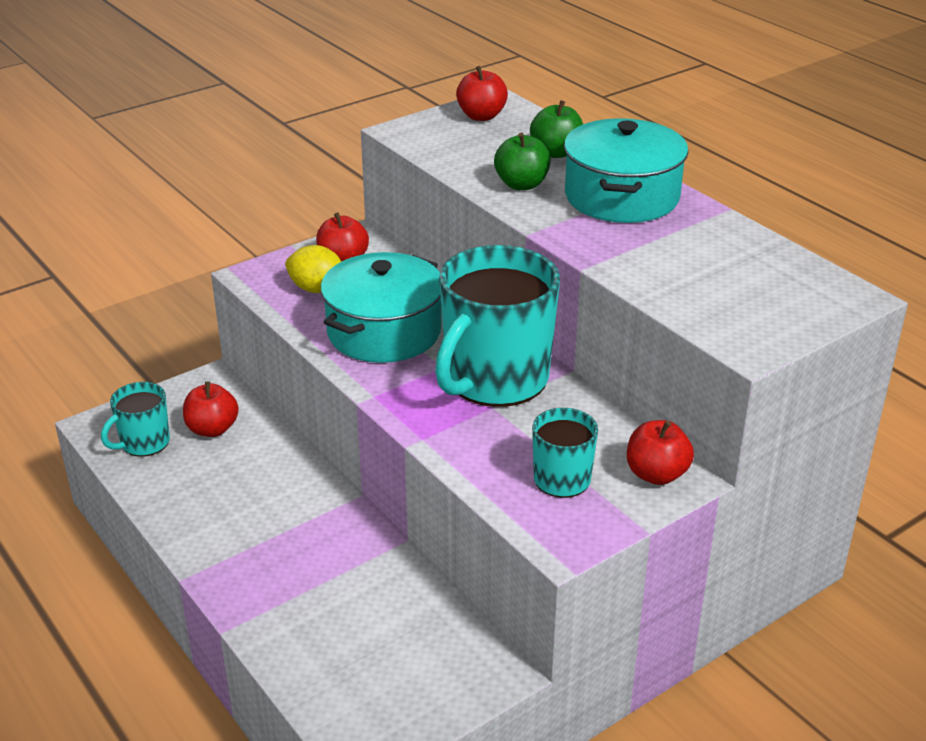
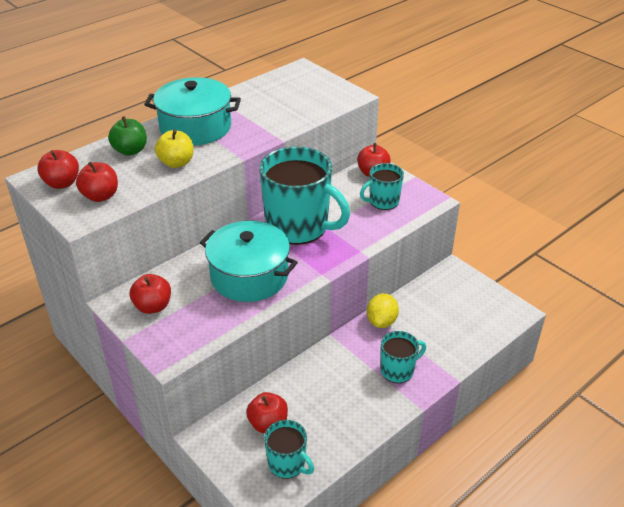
camera: 95 degrees left, 5 degrees up
yellow lemon [285,245,341,293] -> yellow lemon moved to [367,293,399,328]
green apple [494,133,551,190] -> yellow apple [155,129,193,168]
none -> red apple [76,162,118,202]
none -> turquoise mug [381,331,426,383]

